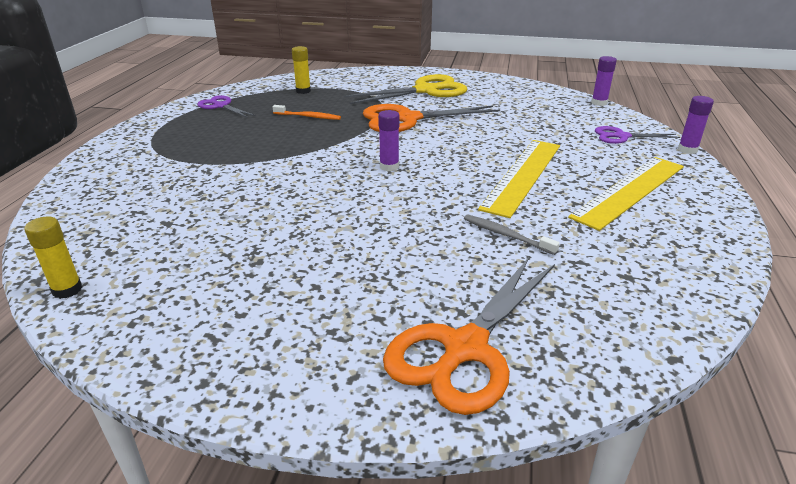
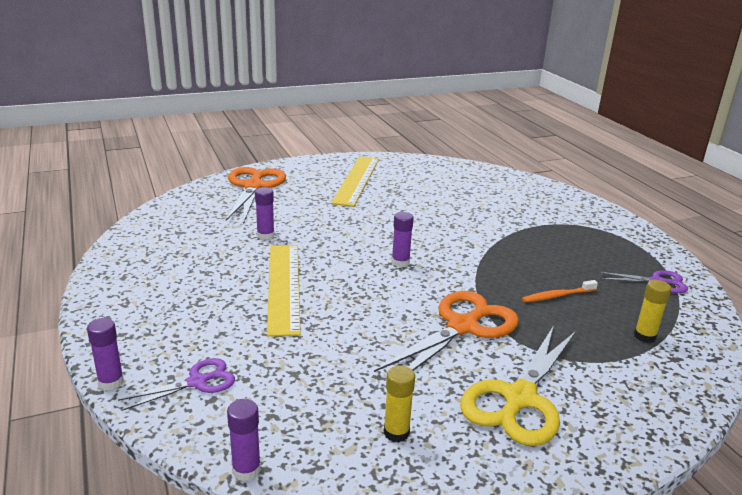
camera: 145 degrees right, 5 degrees down
yellow glue stick [24,217,82,299] -> yellow glue stick moved to [384,365,415,442]
grey toothbrush [464,215,560,255] -> purple glue stick [255,187,275,240]
yellow ruler [568,157,684,231] -> yellow ruler moved to [331,156,379,207]

